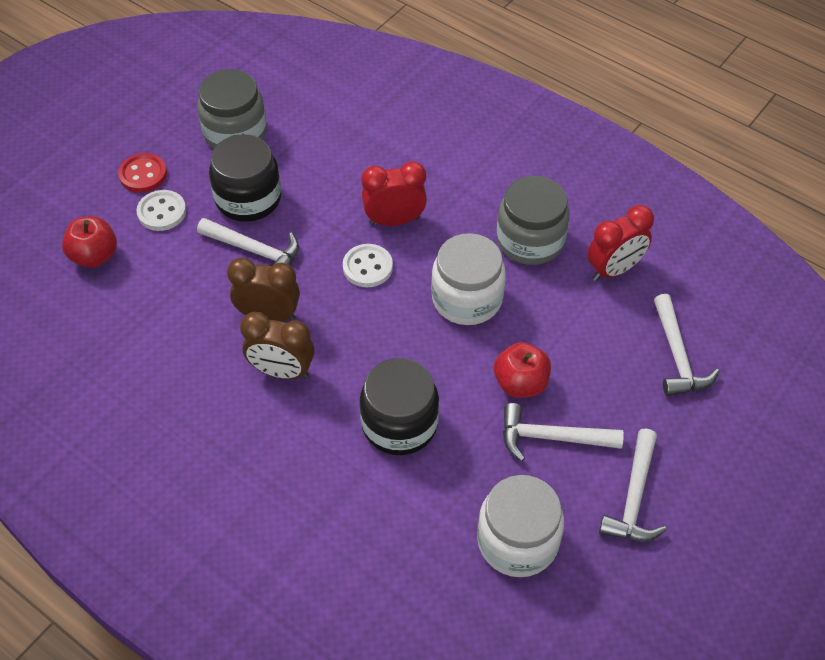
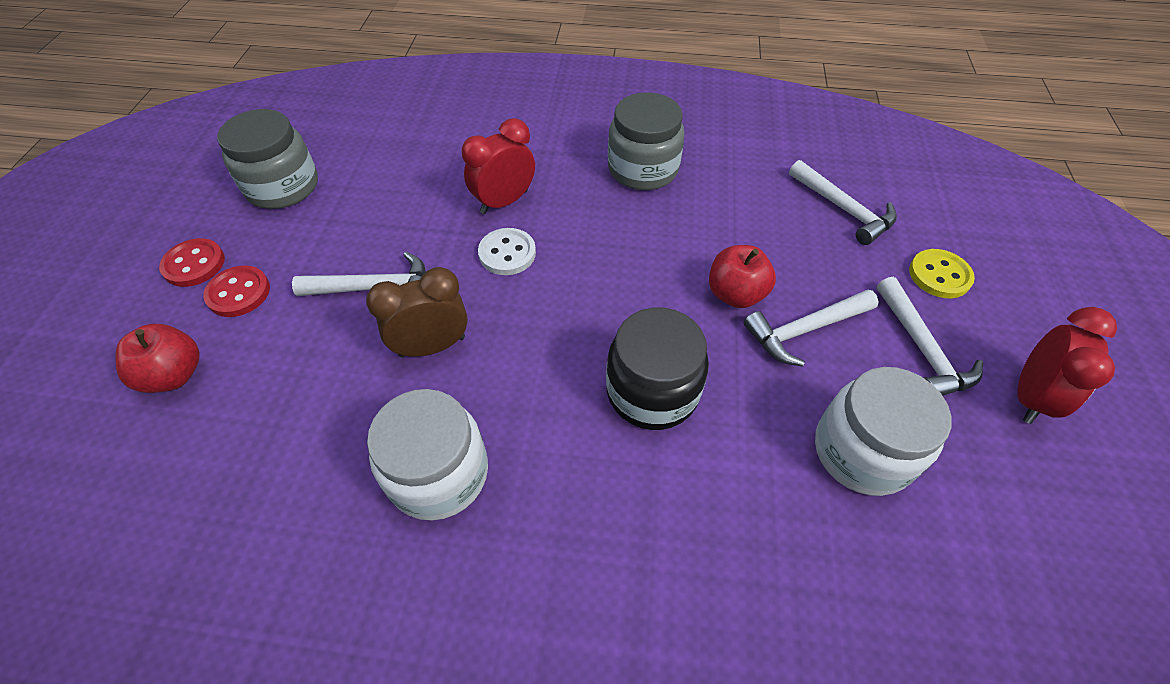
camera: 30 degrees left, 0 degrees up
white button [136,190,186,231] -> red button [203,266,270,317]
black jar [209,134,281,222] -> none
brown clock [240,312,314,379] -> none
white jar [431,233,506,325] -> white jar moved to [367,389,488,521]
red clock [587,205,654,281] -> red clock moved to [1017,307,1117,424]
none -> yellow button [909,249,975,298]

